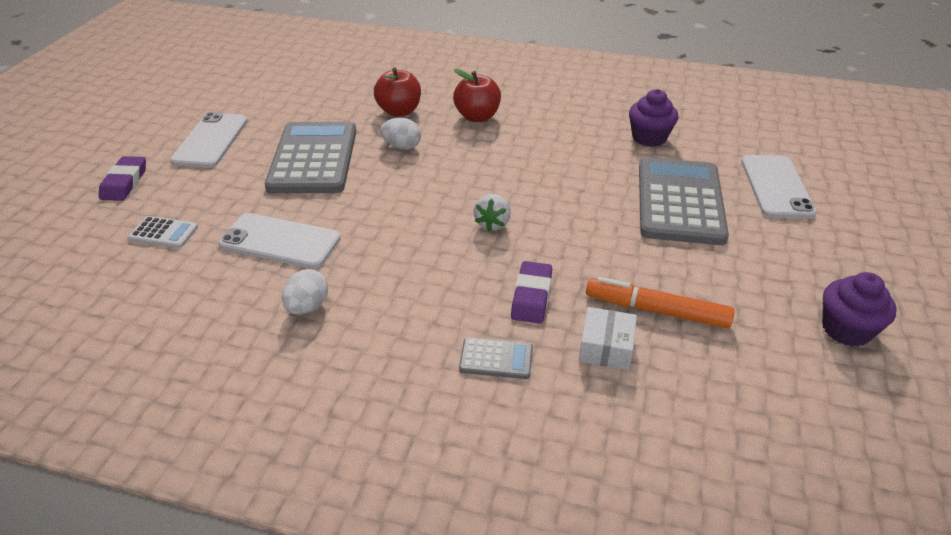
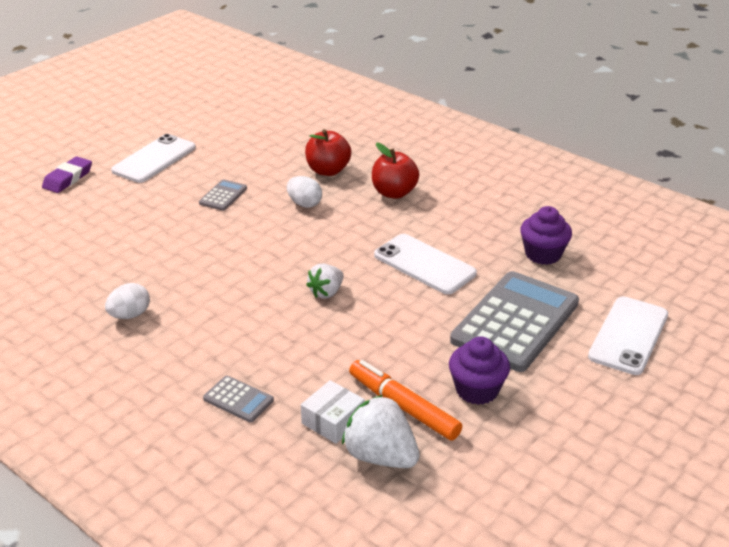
camera: 25 degrees right, 5 degrees down
white calculator [128,216,198,248] -> none
white phone [218,213,341,269] -> white phone moved to [374,234,477,294]
grey calculator [265,122,356,194] -> grey calculator [199,179,247,211], size x0.43
purple eraser [511,261,552,324] -> none
purple cupcake [822,272,897,346] -> purple cupcake moved to [449,337,510,405]
none -> white strawberry [342,395,420,468]

